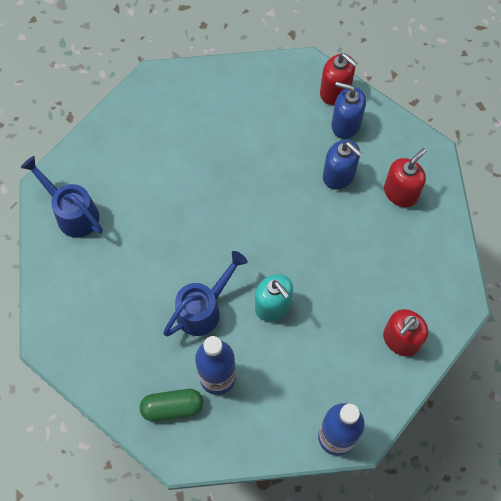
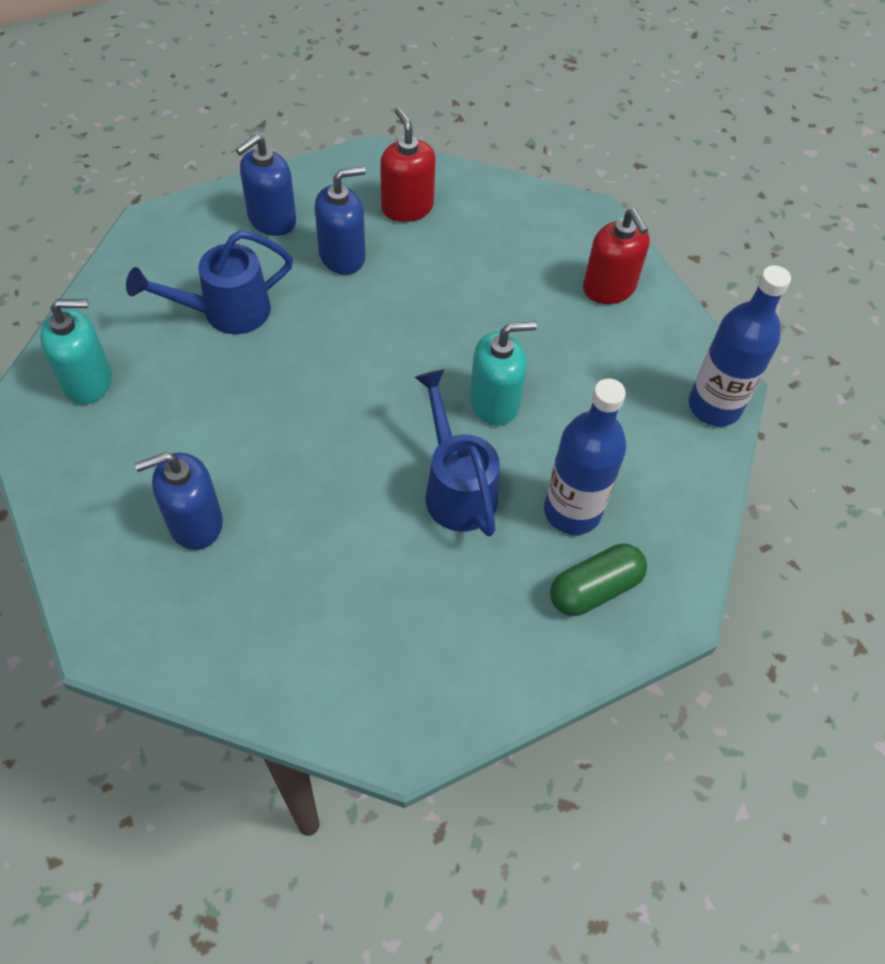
camera: 70 degrees left, 10 degrees down
blue watering can [21,156,103,238] -> blue watering can moved to [126,230,293,334]
green capsule [140,389,203,421] -> green capsule turned 45 degrees clockwise [550,544,647,616]
red soap dispenser [320,53,357,105] -> none
none -> turquoise soap dispenser [40,299,112,404]
none -> blue soap dispenser [135,452,223,550]

